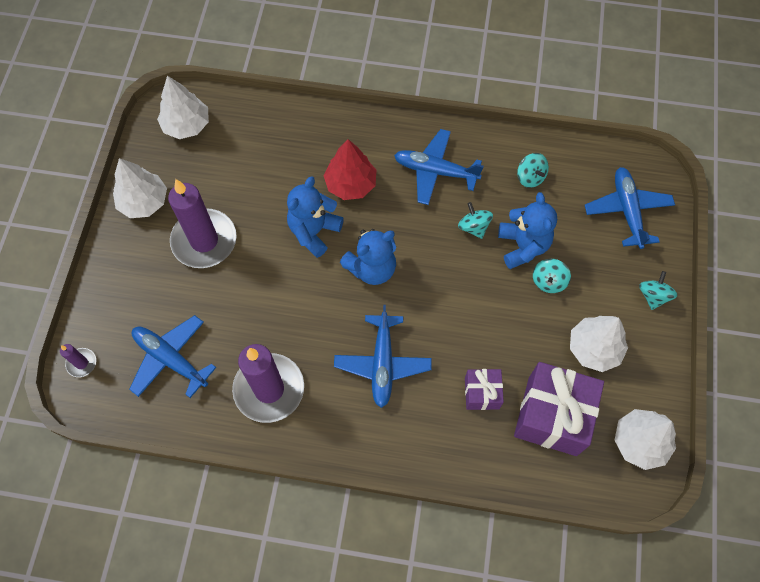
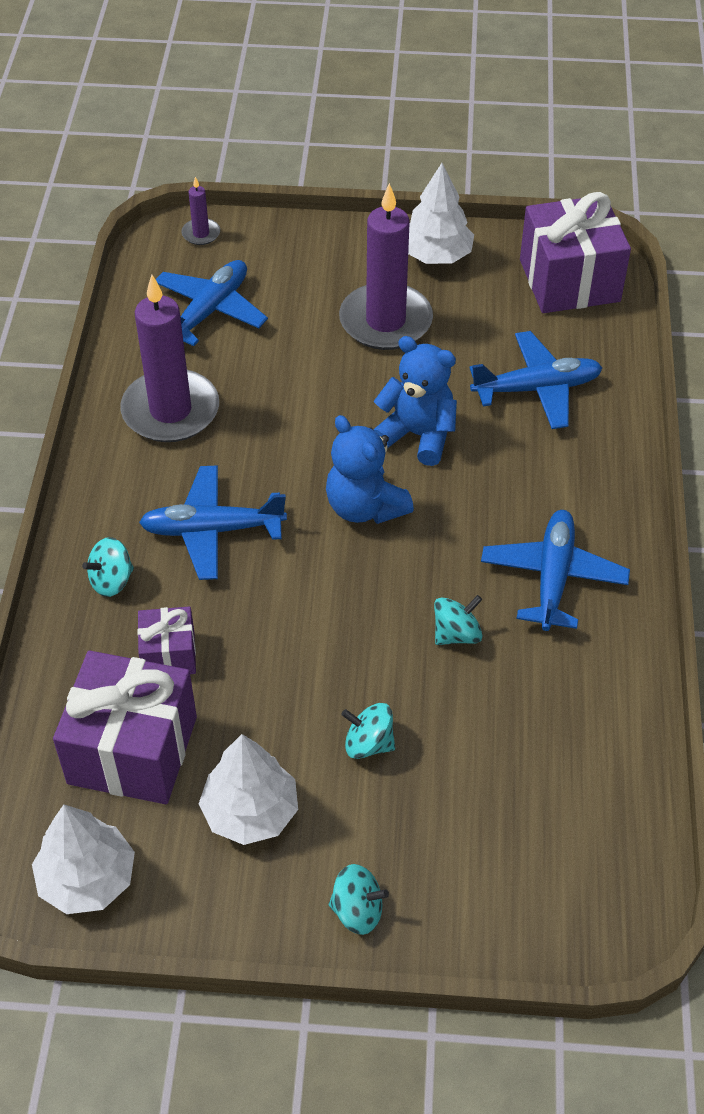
camera: 85 degrees right, 15 degrees down
white tree [157,76,209,139] -> purple gift [520,192,631,313]
red tree [323,139,376,200] -> none
blue teddy bear [498,192,557,269] -> none
turquoise spinning top [517,153,549,188] -> turquoise spinning top moved to [82,537,134,597]
blue plane [585,167,675,249] -> blue plane moved to [470,331,602,429]

